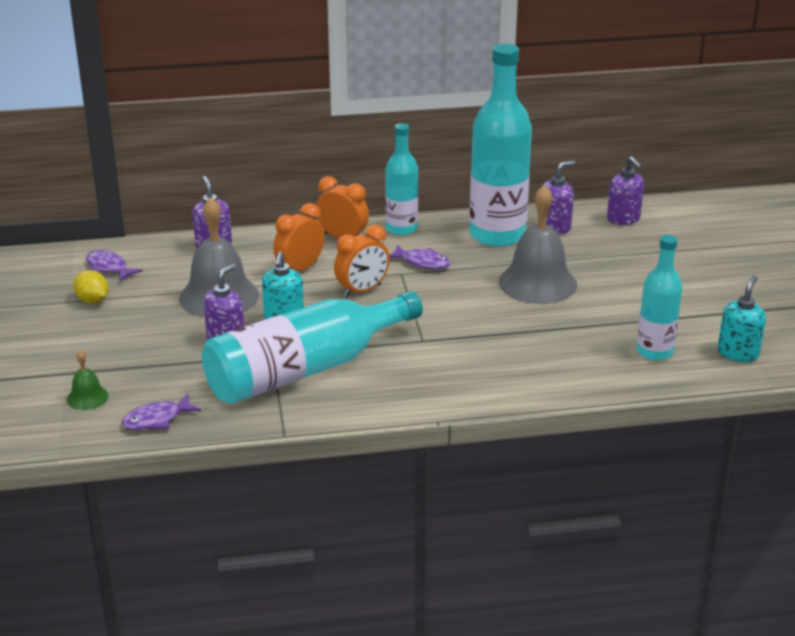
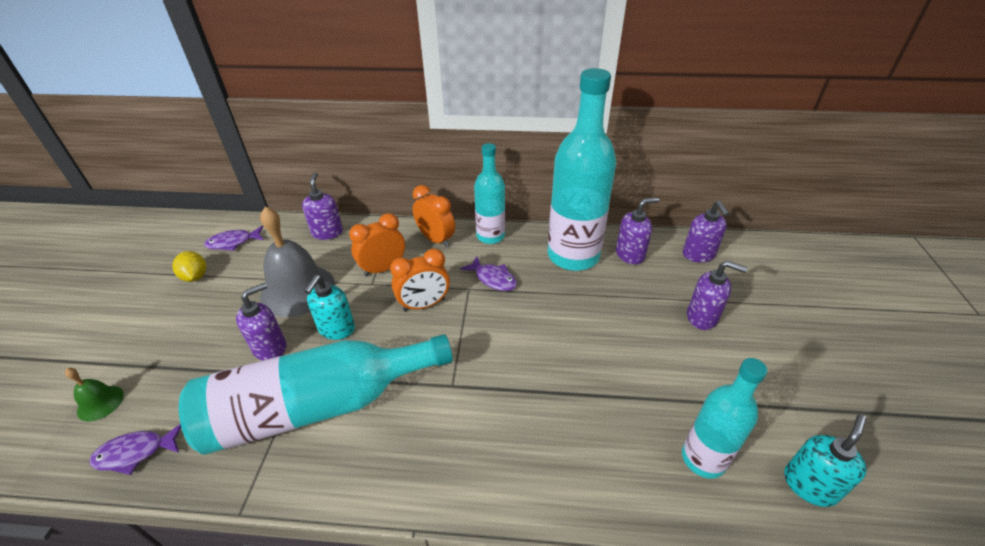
camera: 15 degrees right, 10 degrees up
purple fish [86,250,142,282] -> purple fish turned 75 degrees counterclockwise [204,226,264,251]
grey bell [499,185,577,304] -> none
none -> purple soap dispenser [687,261,748,330]

